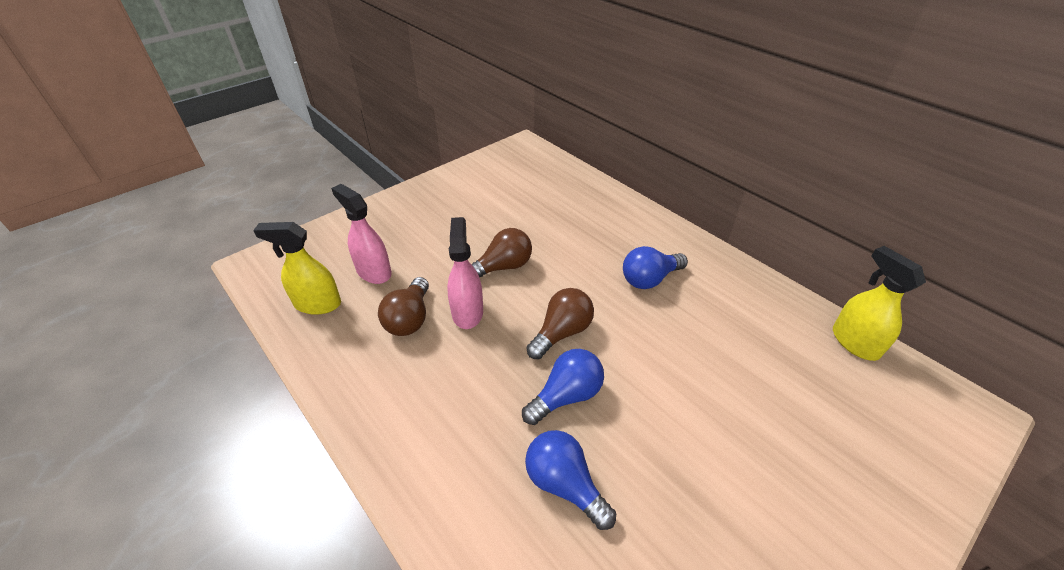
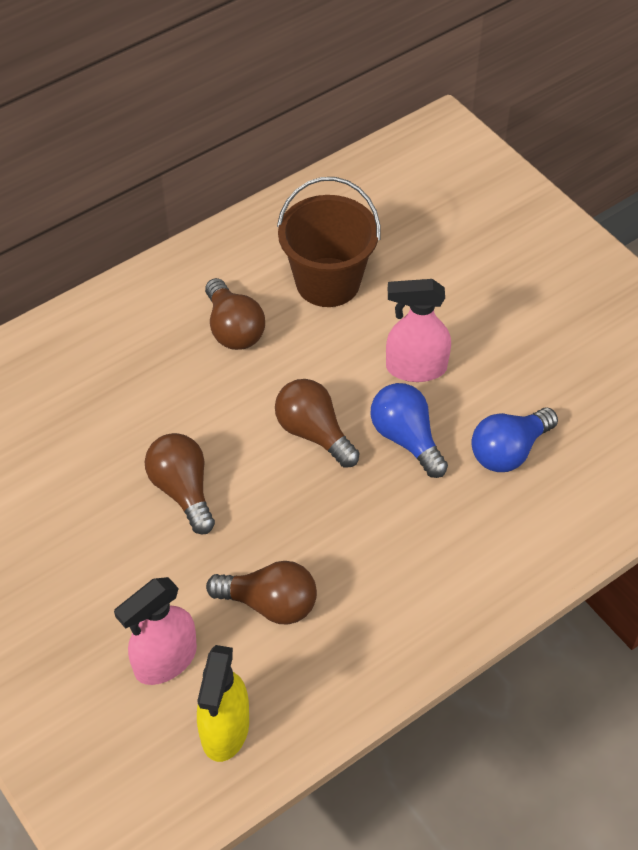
camera: 85 degrees left, 10 degrees up
pink spray bottle [447,217,483,329] -> pink spray bottle moved to [386,279,451,382]
blue light bulb [623,246,688,289] -> brown light bulb [205,278,265,350]
yellow spray bottle [833,246,926,361] -> none
none -> brown bucket [277,177,380,307]

